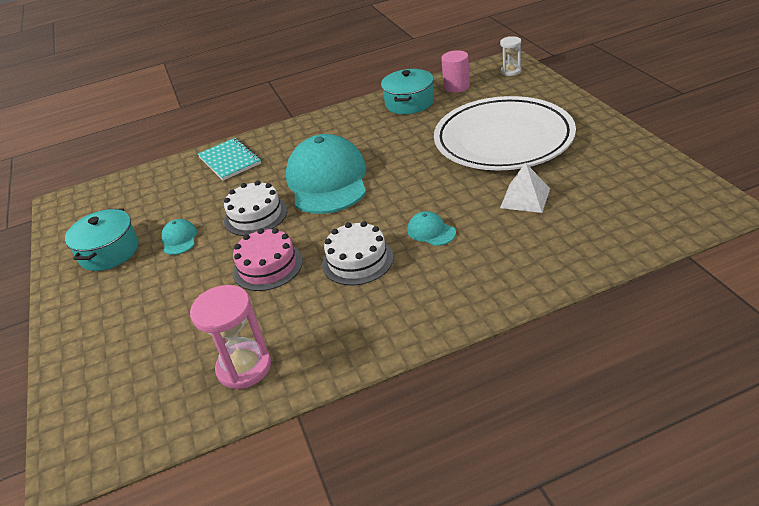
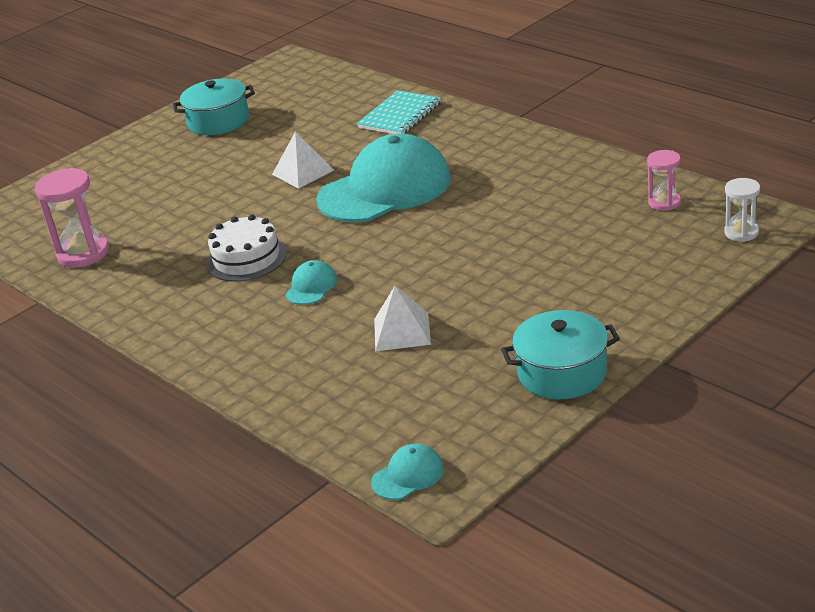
camera: 65 degrees right, 5 degrees down
turquoise cap [161,219,197,255] -> turquoise cap moved to [371,444,444,500]
white cake [224,181,287,236] -> white pyramid [272,131,334,189]
pink cake [233,228,303,291] -> none
turquoise pot [381,69,434,114] -> turquoise pot moved to [501,310,620,399]
white plate [434,96,576,170] -> none
pink cylinder [441,50,470,93] -> pink hourglass [647,150,681,211]

